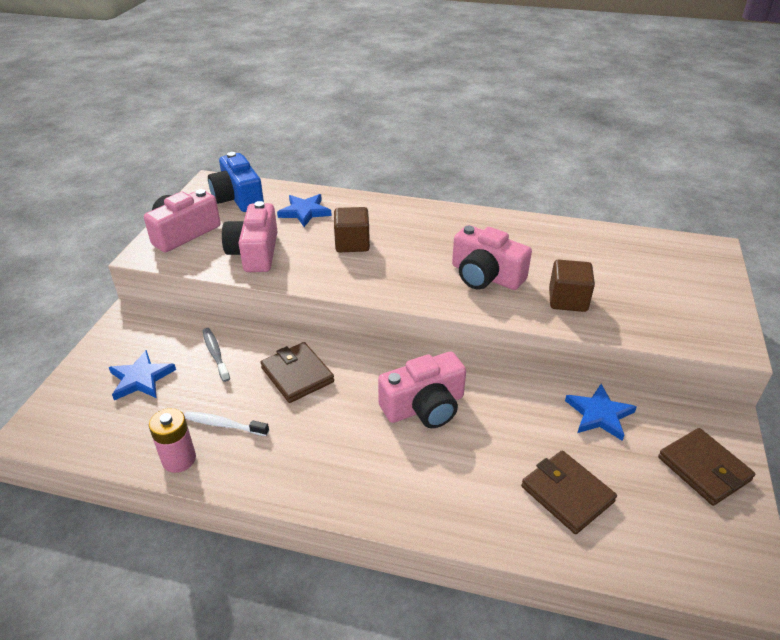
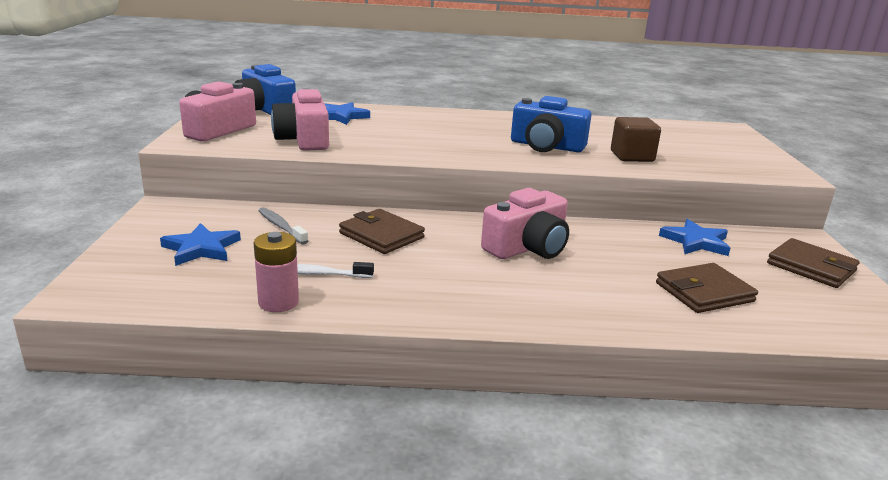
camera: 15 degrees left, 15 degrees down
brown cube [334,207,370,252] -> none
pink camera [452,225,532,290] -> blue camera [511,96,591,152]
brown wallet [521,451,617,534] -> brown wallet turned 60 degrees counterclockwise [656,263,758,313]

